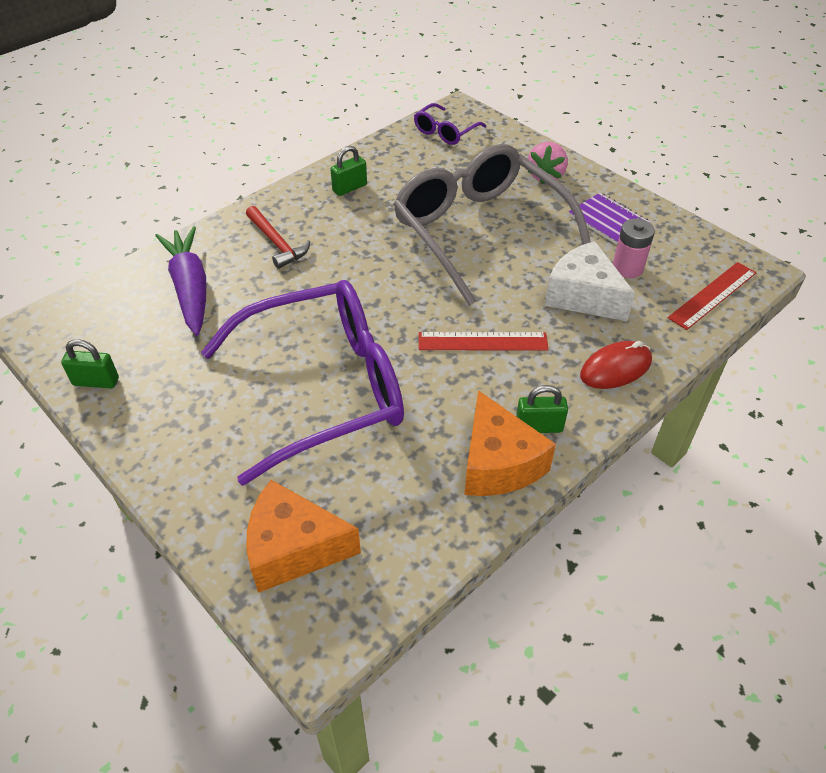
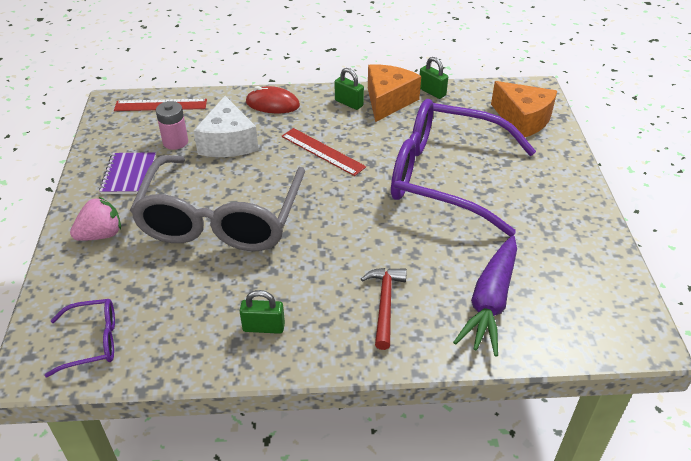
camera: 140 degrees left, 5 degrees down
green padlock [61,339,119,388] -> green padlock moved to [420,57,448,99]

